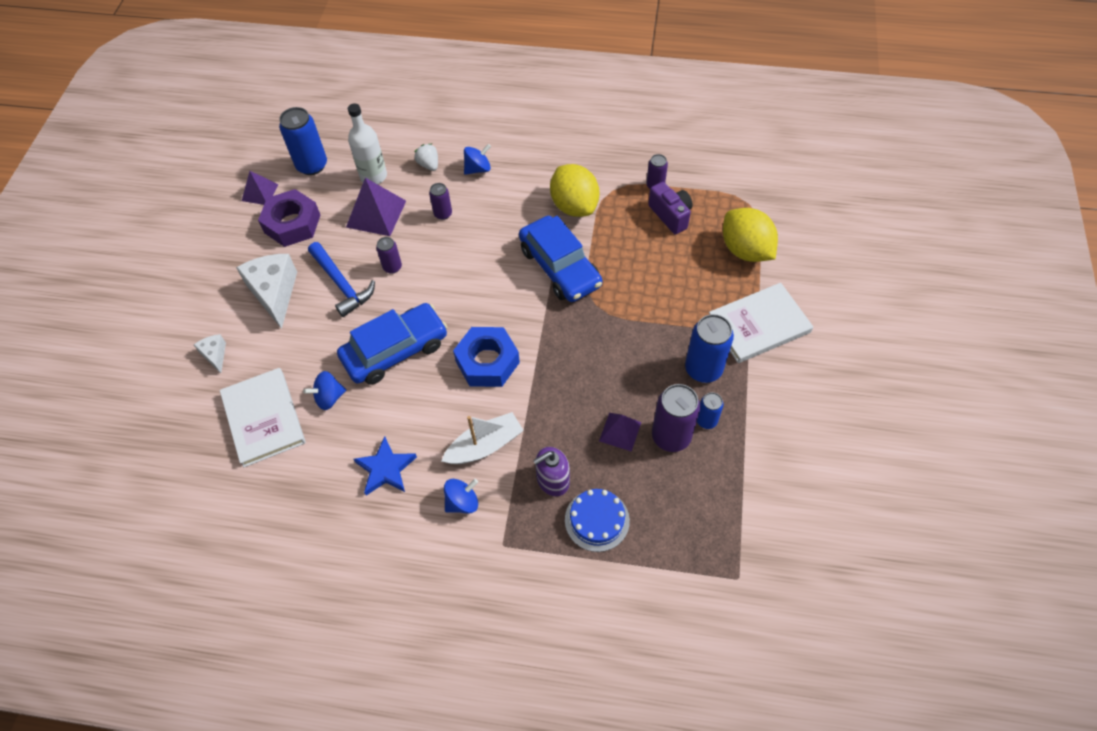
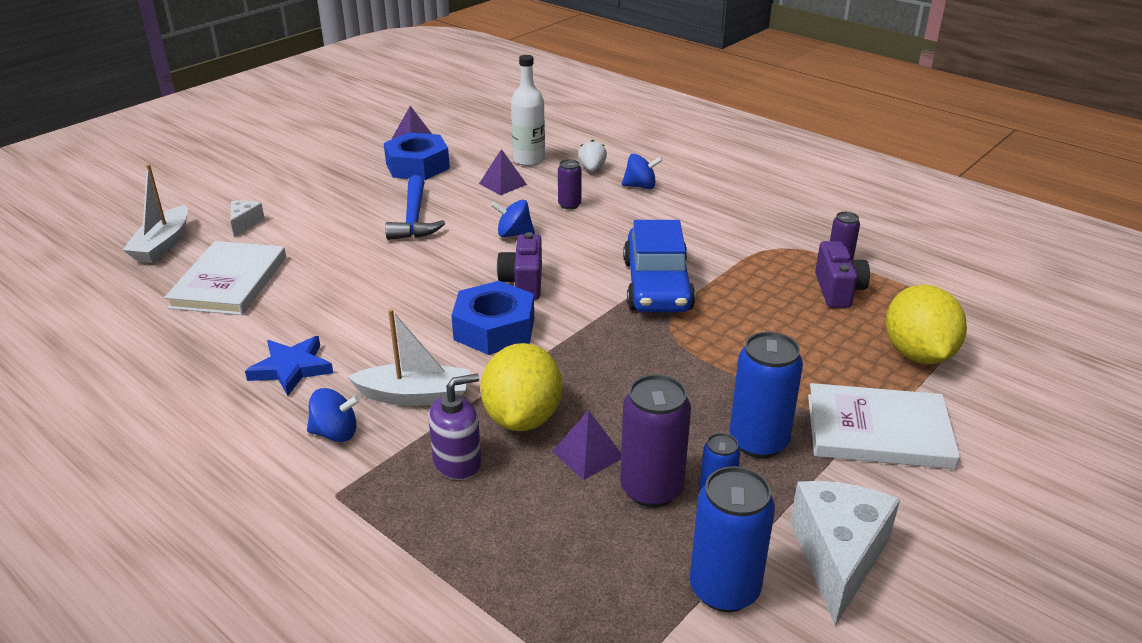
camera: 30 degrees right, 25 degrees down
white cheese [236,254,297,329] -> white cheese moved to [790,481,900,626]
purple nut [258,189,321,247] -> blue nut [384,132,450,180]
blue can [279,107,327,175] -> blue can moved to [690,466,775,612]
blue spinning top [303,371,346,410] -> blue spinning top moved to [491,200,535,237]
blue car [337,303,447,385] -> none
purple pyramid [346,178,406,236] -> purple pyramid [479,149,527,195], size x0.61
purple can [376,237,402,274] -> none
purple soap dispenser [533,447,570,496] -> purple soap dispenser turned 150 degrees clockwise [428,374,481,480]
yellow lemon [550,164,599,217] -> yellow lemon moved to [480,343,562,431]
blue cake [565,489,630,552] -> none
none -> white boat [123,164,188,263]
none -> purple camera [497,232,542,300]

